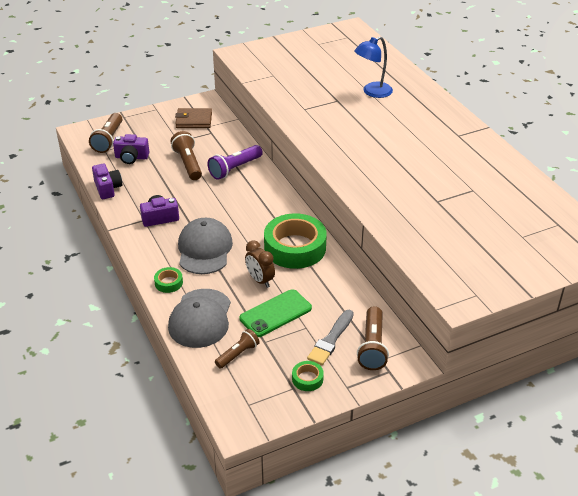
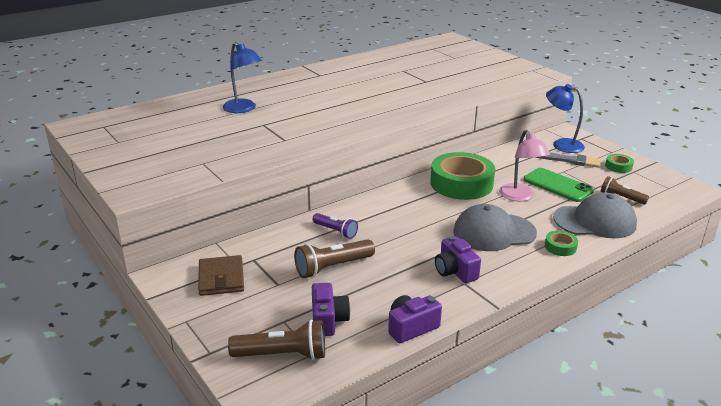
camera: 100 degrees left, 10 degrees down
purple flashlight [207,145,263,180] -> purple flashlight [313,213,358,239], size x0.65
brown clock [245,240,275,288] -> pink lamp [499,130,550,201]
brown flashlight [357,306,389,370] -> blue lamp [546,84,585,153]

